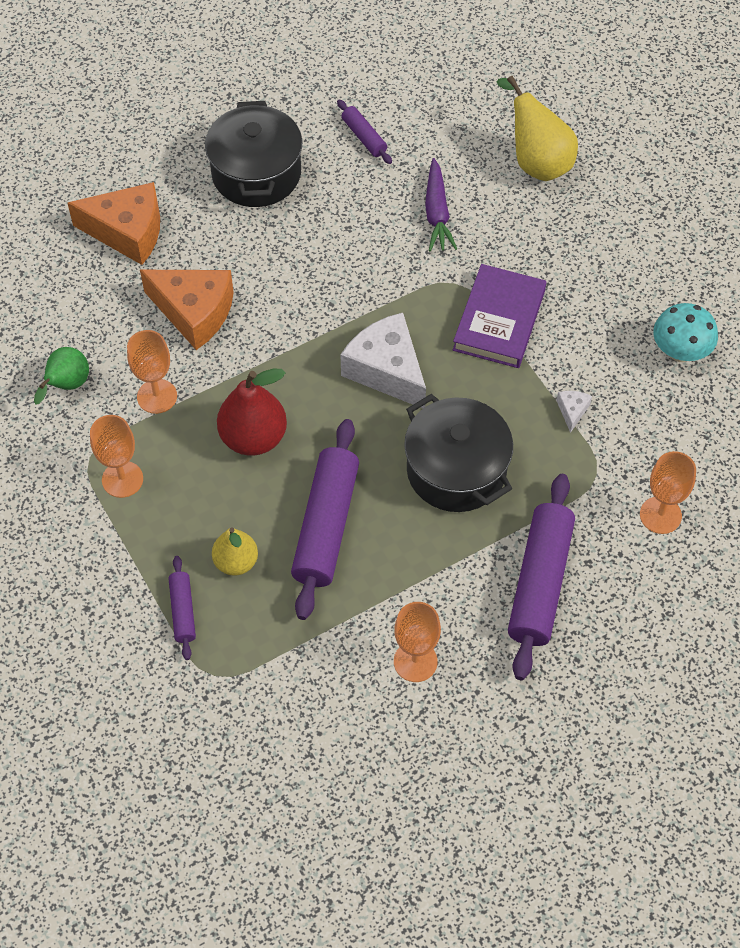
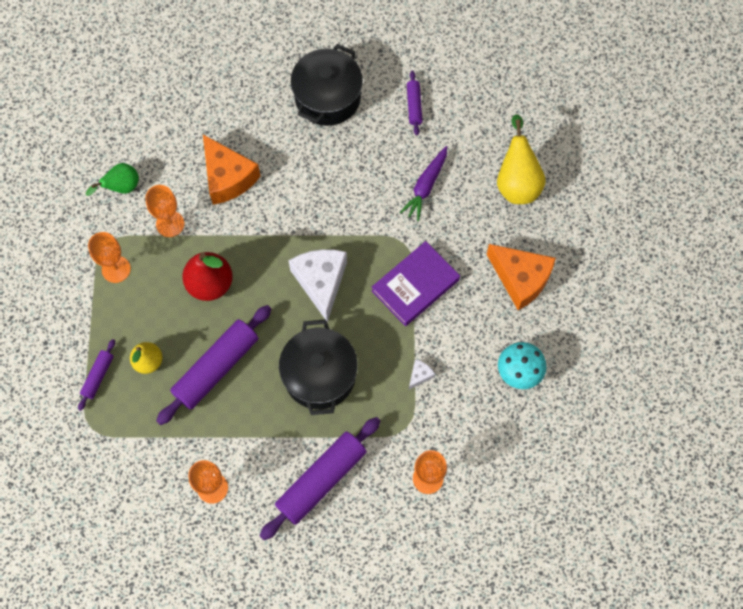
camera: 30 degrees right, 10 degrees up
orange cheese [67,182,160,265] -> orange cheese moved to [486,244,556,310]

